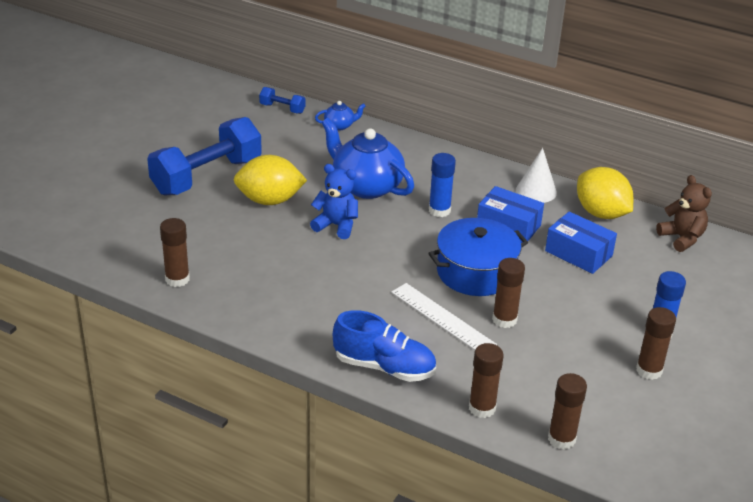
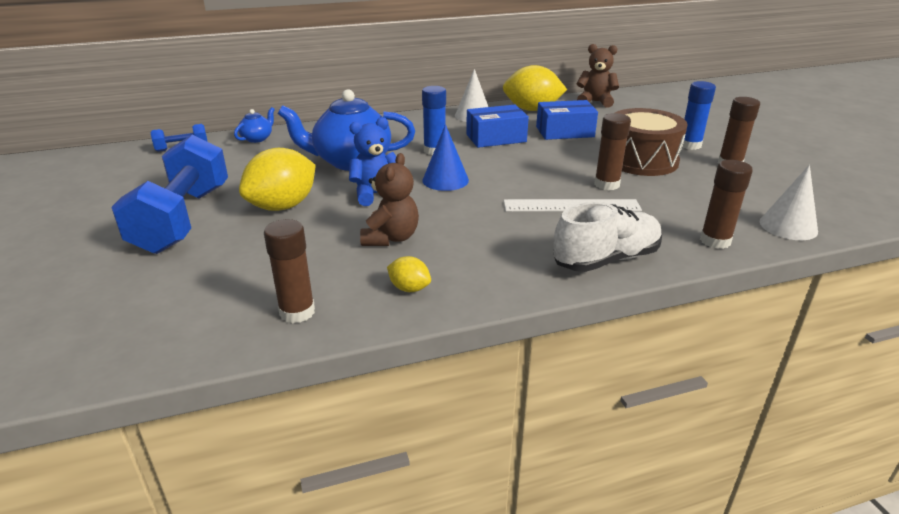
camera: 45 degrees left, 5 degrees down
blue shoe [333,310,436,382] -> white shoe [553,202,662,272]
blue pot [428,218,528,296] -> none
brown glue stick [548,373,587,450] -> white cone [760,165,818,240]
none -> brown teddy bear [360,153,419,246]
none -> yellow lemon [387,256,431,292]
none -> blue cone [422,124,469,191]
none -> brown drum [615,108,688,176]

